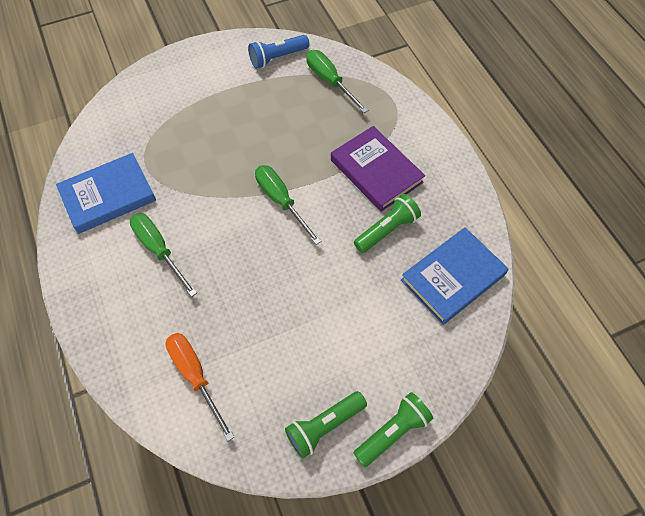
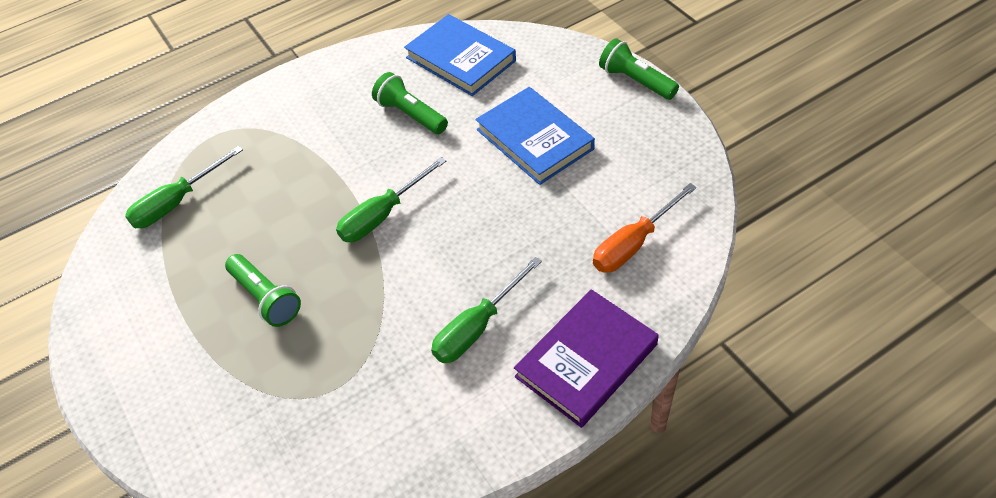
camera: 95 degrees left, 10 degrees down
blue book [56,153,156,234] -> blue book moved to [475,87,595,185]
blue flashlight [248,35,310,69] -> none
green flashlight [285,391,367,458] -> green flashlight moved to [225,254,301,327]
purple book [331,126,425,212] -> purple book moved to [514,289,659,428]

